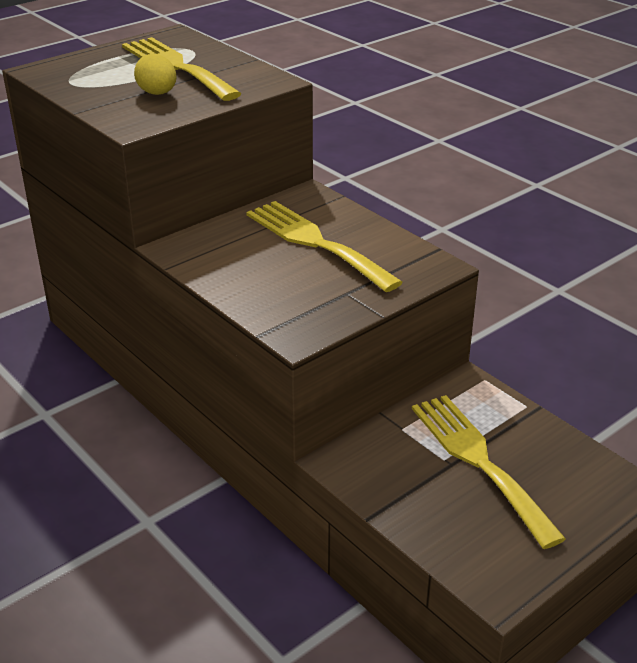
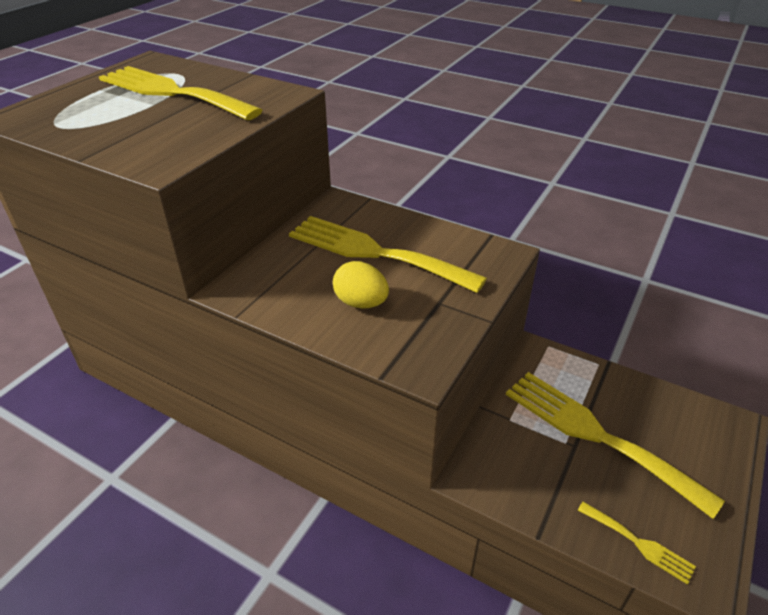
camera: 20 degrees left, 5 degrees up
yellow egg [134,54,177,95] -> yellow egg moved to [333,261,389,309]
none -> yellow fork [578,502,696,585]

